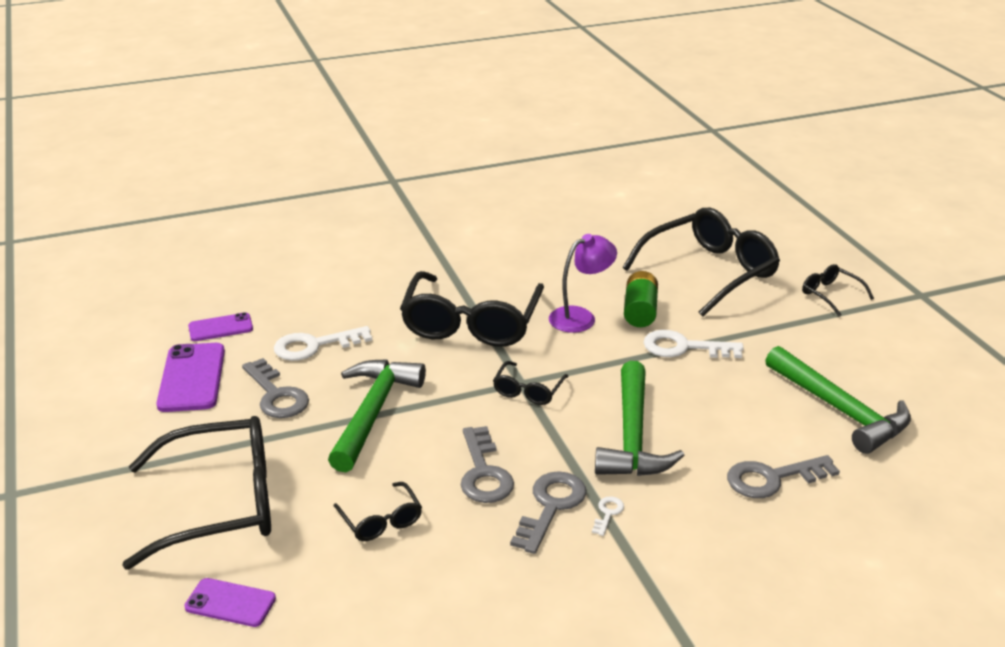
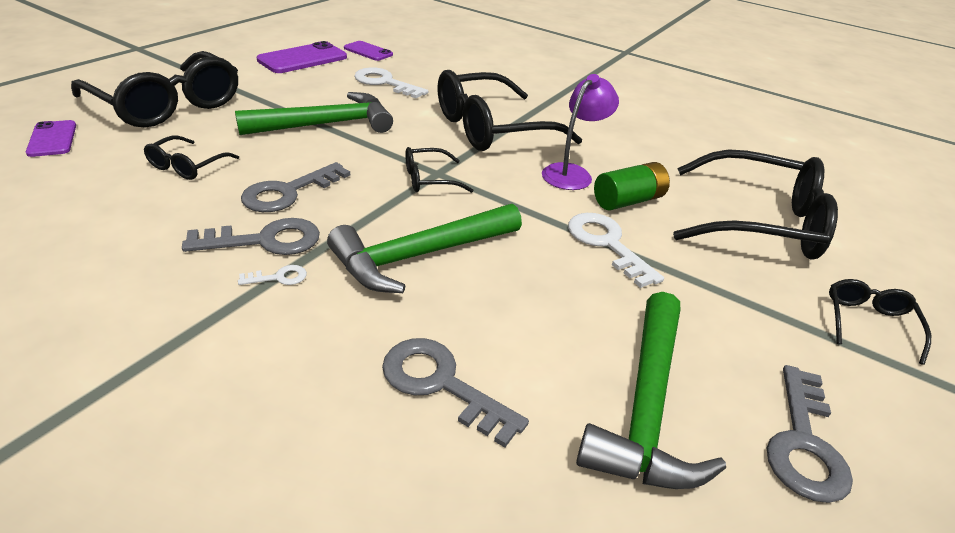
camera: 50 degrees right, 5 degrees up
grey key [242,358,309,418] -> grey key moved to [767,365,853,503]
purple lamp [549,234,617,333] -> purple lamp turned 75 degrees counterclockwise [542,74,619,190]

